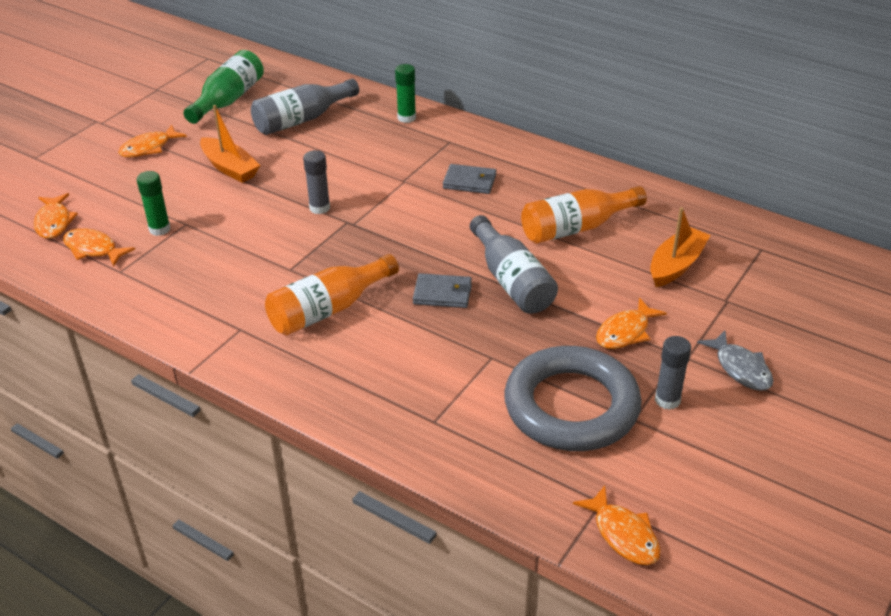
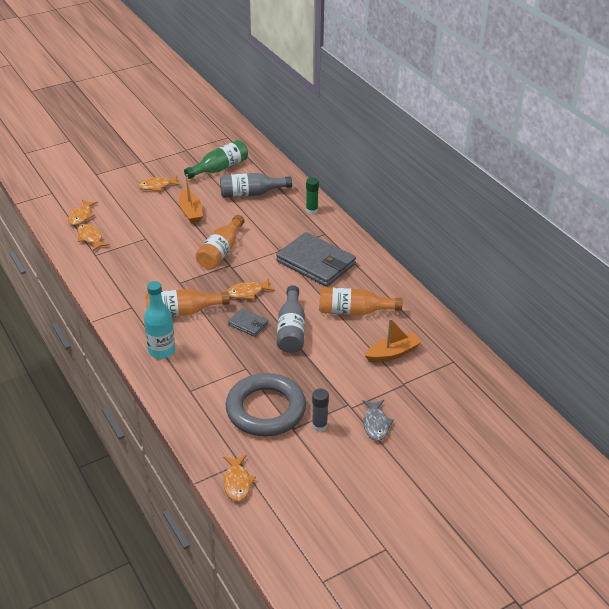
camera: 25 degrees right, 0 degrees up
green glue stick [137,171,171,236] -> none
grey glue stick [303,150,330,214] -> orange bottle [196,215,245,270]
grey wallet [443,164,496,194] -> grey wallet [276,232,356,287], size x2.13
orange fish [596,298,667,349] -> orange fish moved to [227,279,275,300]
none -> turquoise bottle [144,281,175,359]

